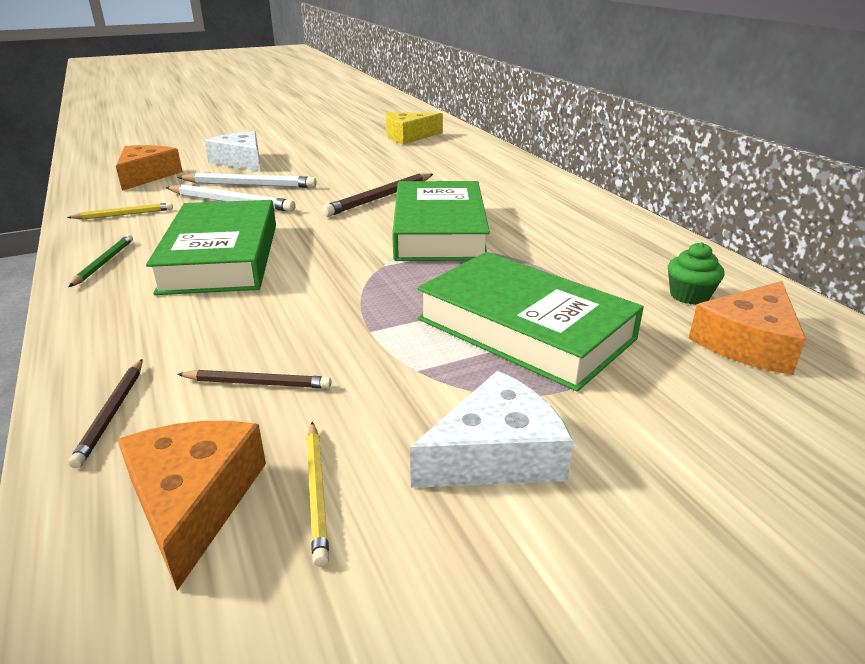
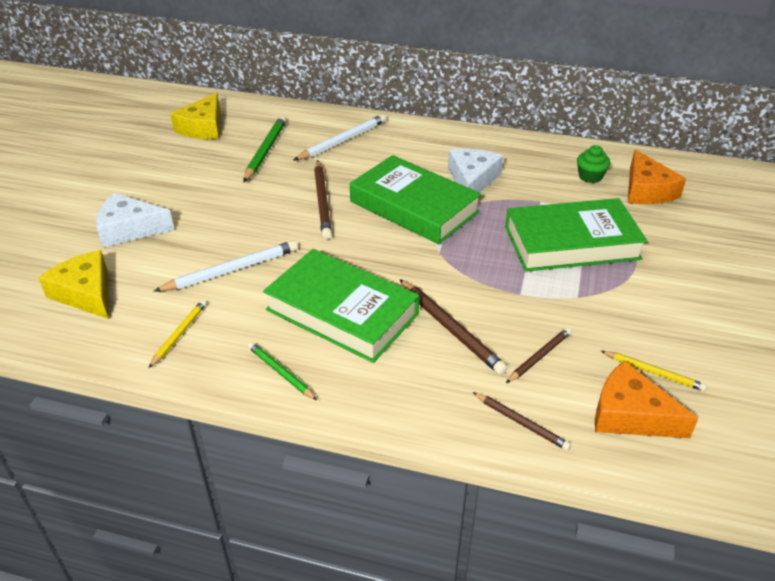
camera: 50 degrees left, 10 degrees up
orange cheese [116,145,183,191] -> yellow cheese [39,250,109,319]
white pencil [177,173,317,188] -> white pencil moved to [293,114,386,161]
white cheese [410,371,574,488] -> white cheese moved to [448,148,503,193]
none -> green pencil [243,116,286,182]
none -> brown pencil [399,279,508,375]

